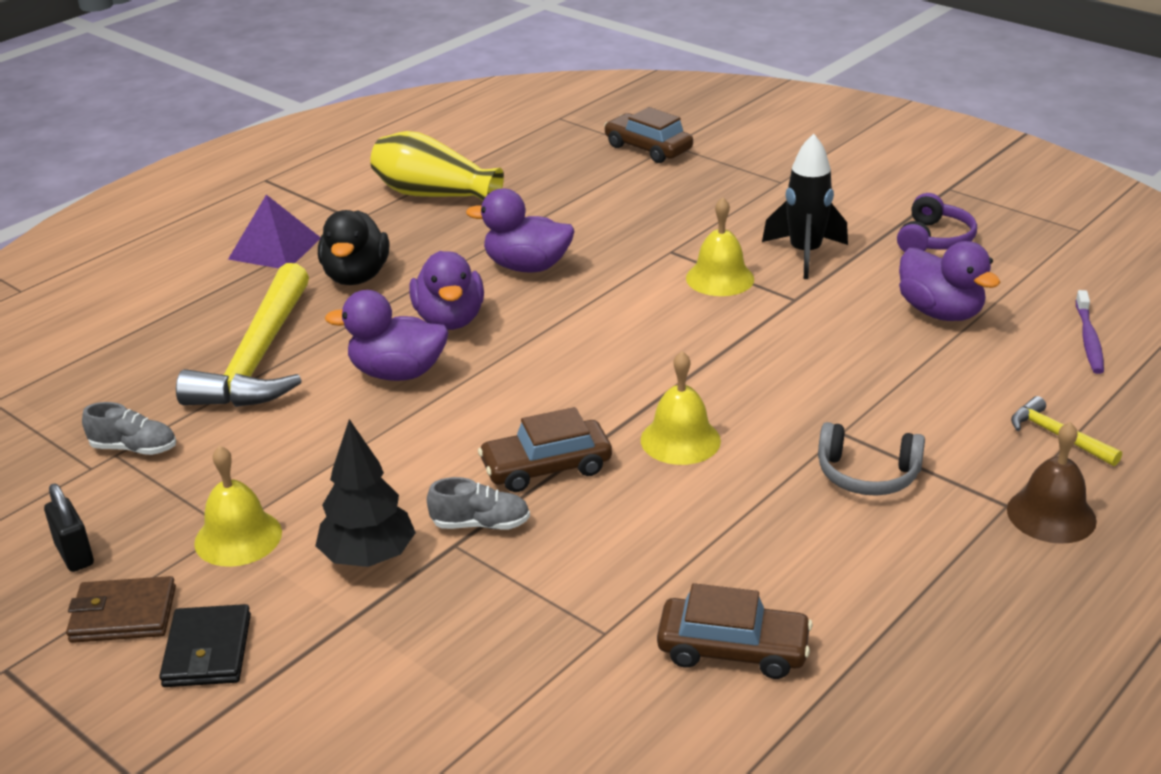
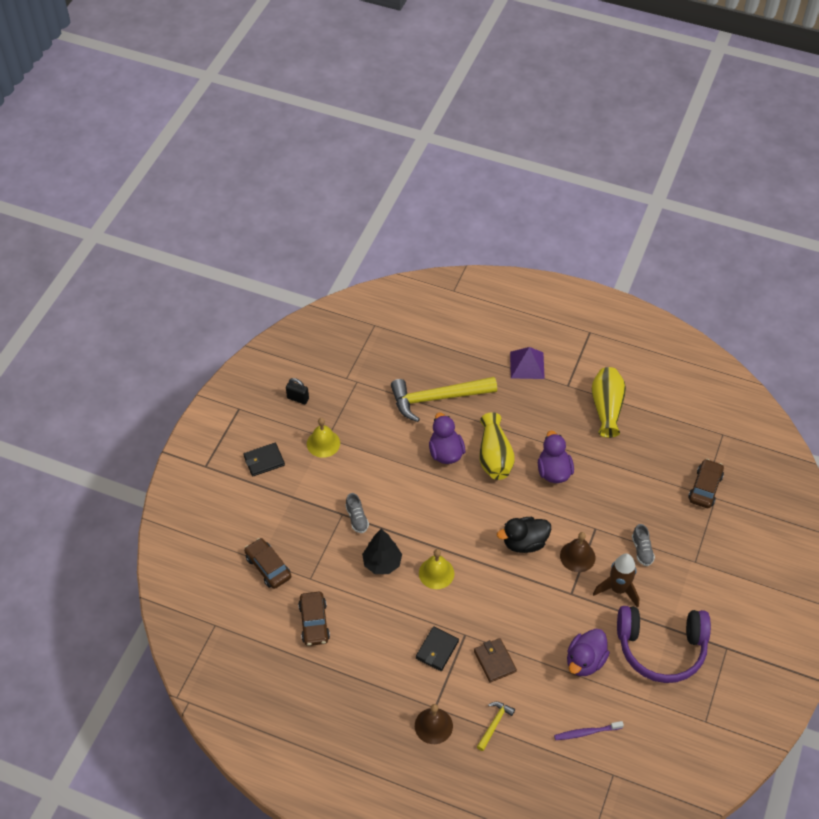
camera: 70 degrees right, 20 degrees up
black padlock [44,483,94,572] -> black padlock turned 75 degrees clockwise [286,378,309,404]
brown wallet [66,576,176,643] -> brown wallet moved to [474,638,517,683]
grey shoe [82,402,176,455] -> grey shoe moved to [632,524,655,566]
black tree [315,419,416,567] -> black tree moved to [362,529,402,574]
black duck [318,210,389,285] -> black duck moved to [497,517,551,553]
purple duck [409,251,484,330] -> yellow vase [480,412,515,480]
brown car [478,407,612,492] -> brown car moved to [244,538,291,589]
yellow bell [686,197,754,296] -> brown bell [560,532,595,572]
black rocket [762,134,848,279] -> brown rocket [593,554,640,608]
grey headphones [818,422,925,496] -> black wallet [416,626,459,671]
purple headphones [897,193,977,252] -> purple headphones [617,606,711,683], size x1.94

